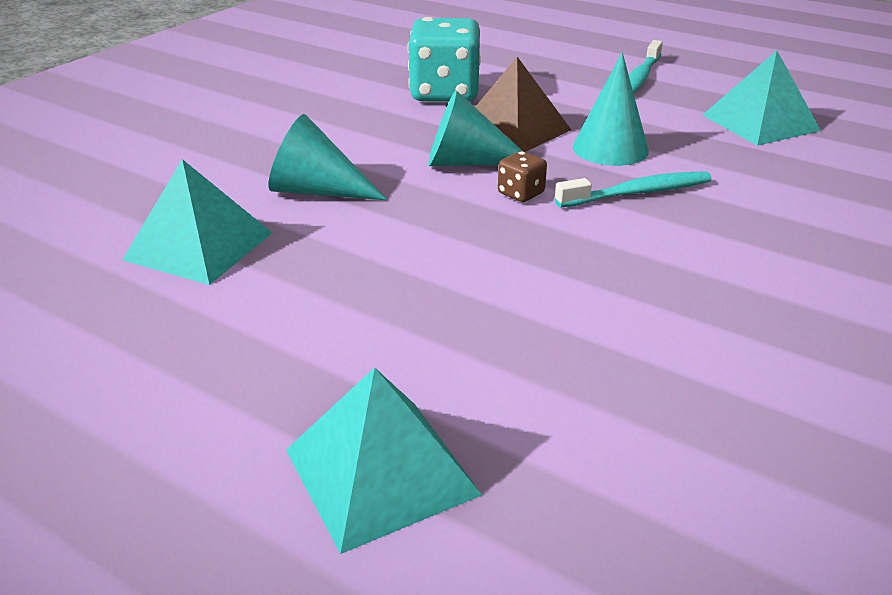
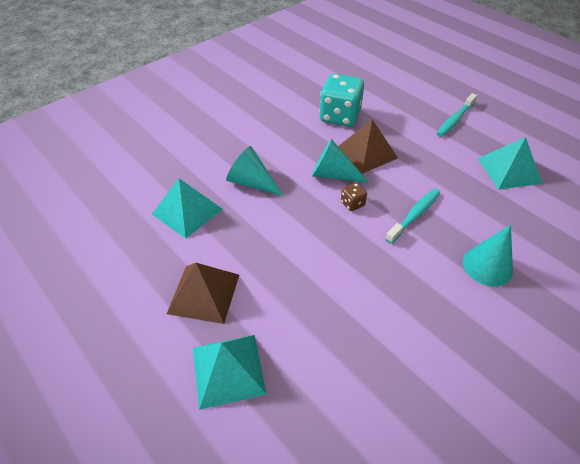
camera: 15 degrees right, 15 degrees up
turquoise toothbrush [555,171,712,208] -> turquoise toothbrush turned 45 degrees counterclockwise [385,188,440,244]
turquoise cone [573,52,649,166] -> turquoise cone moved to [463,225,513,286]
none -> brown pyramid [167,263,239,324]

